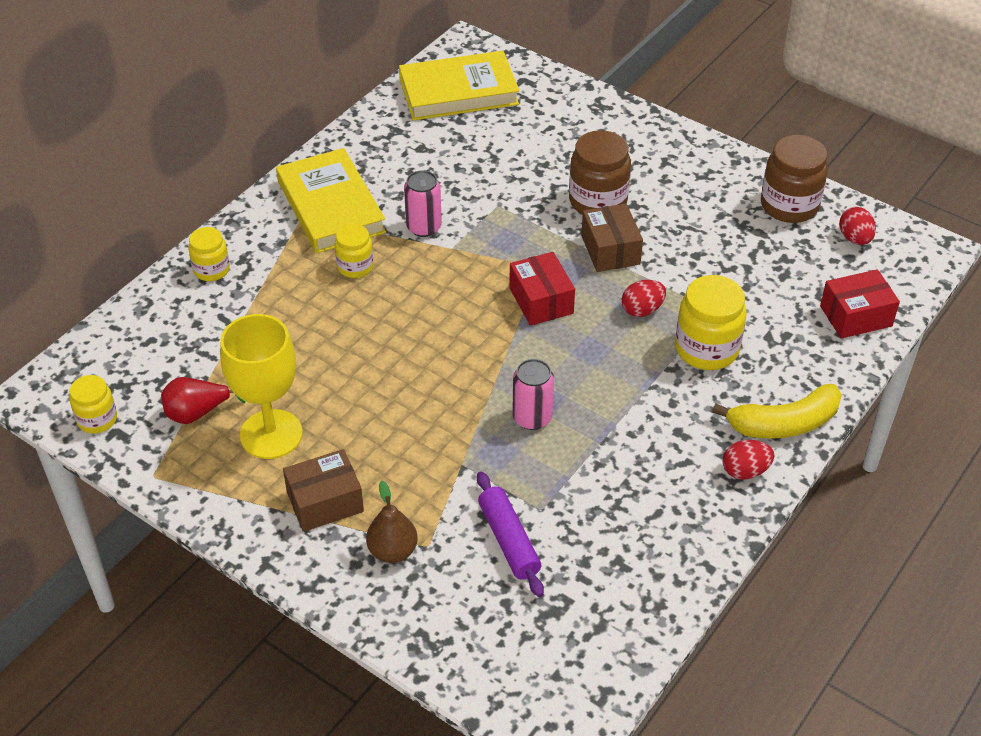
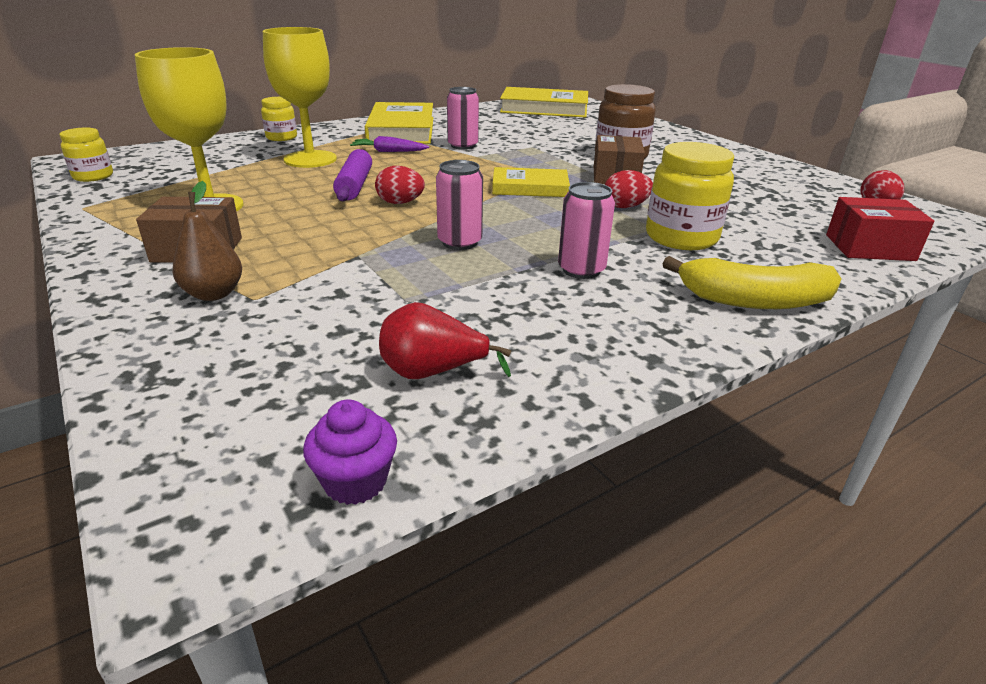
camera: 20 degrees right, 15 degrees down
red pear [161,377,246,424] -> red pear moved to [379,302,511,379]
yellow jar [335,224,374,278] -> purple carrot [350,136,429,152]
purple rolling pin [477,471,544,597] -> purple rolling pin moved to [333,149,372,201]
red box [509,252,575,326] -> yellow book [492,167,570,197]
red egg [723,440,774,480] -> red egg moved to [375,166,425,204]
brown jar [761,135,828,223] -> none
none -> yellow goblet [263,27,337,168]
none -> purple cupcake [303,400,397,505]
none -> pink can [558,182,615,279]

